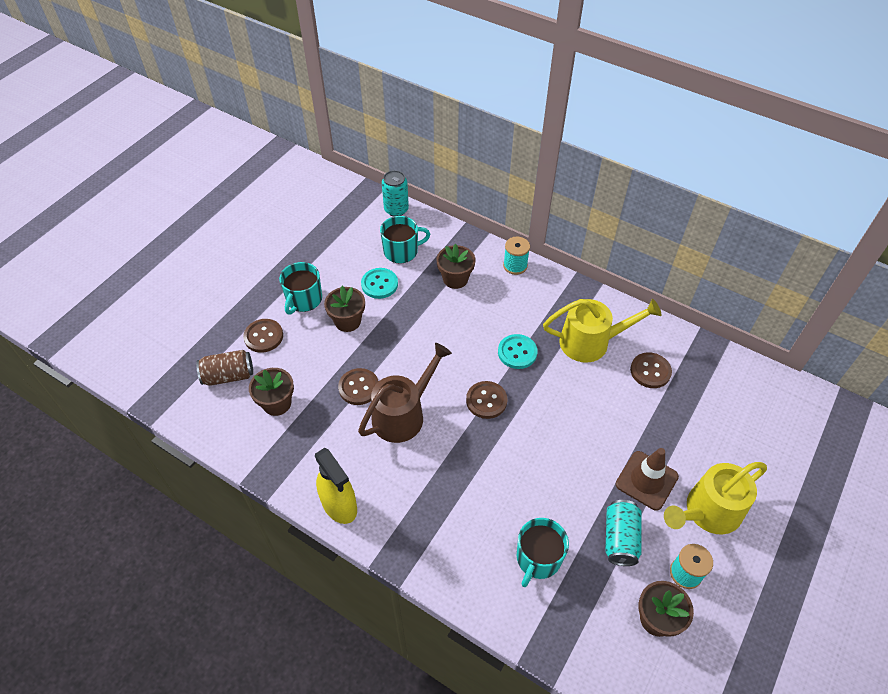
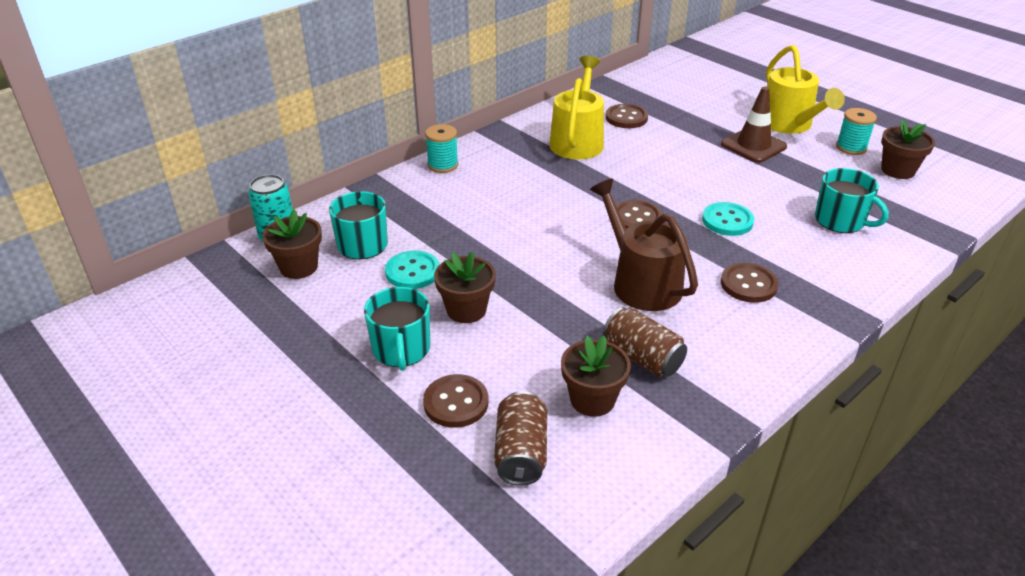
camera: 75 degrees left, 15 degrees down
turquoise mug [279,262,322,315] -> turquoise mug turned 45 degrees clockwise [364,287,430,371]
yellow spray bottle [315,448,357,524] -> none
brown button [338,368,379,405] -> brown button moved to [721,262,779,303]
brown flower pot [436,244,475,289] -> brown flower pot moved to [262,210,322,279]
turquoise button [498,334,538,369] -> turquoise button moved to [702,202,754,236]
turquoise can [605,500,641,566] -> none
none -> brown can [603,307,687,377]

